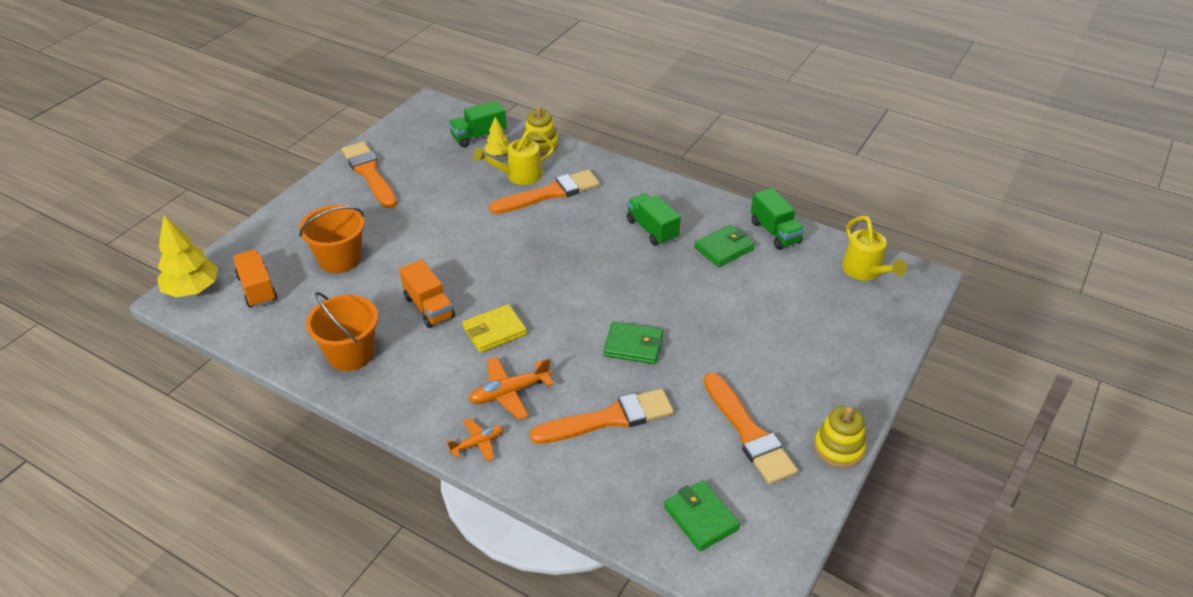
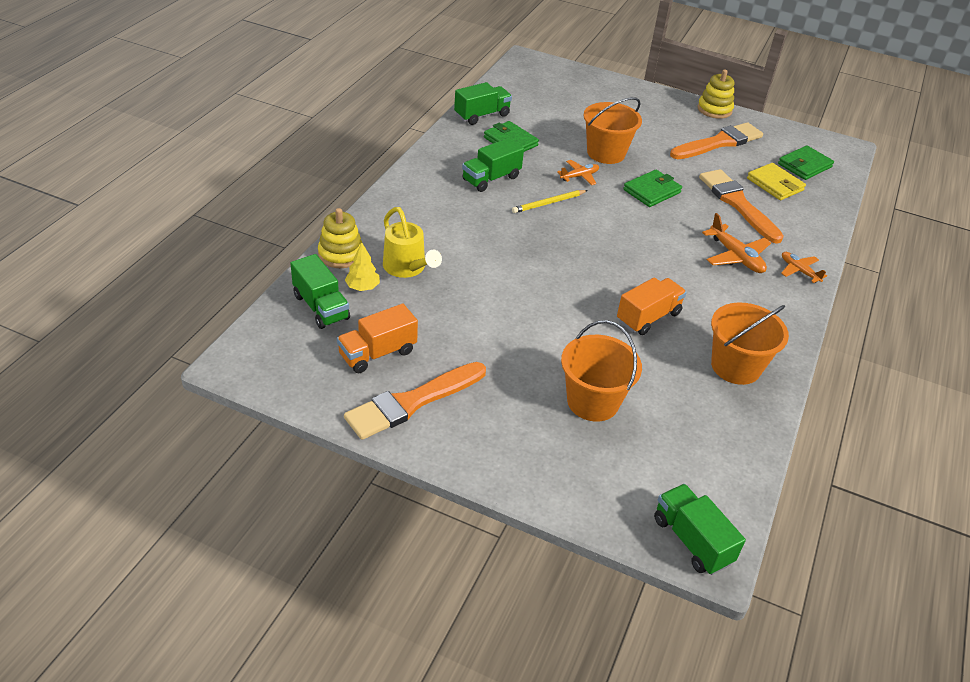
camera: 100 degrees left, 0 degrees up
yellow tree [157,215,218,298] -> green truck [654,484,746,575]
orange truck [233,249,277,308] -> orange truck moved to [337,304,418,373]
yellow wallet [462,304,527,353] -> yellow wallet moved to [747,163,806,200]
orange brush [489,170,600,214] -> none
green wallet [604,322,663,364] -> green wallet turned 45 degrees clockwise [623,170,682,207]
yellow watering can [842,216,907,281] -> none
none -> yellow pencil [512,190,588,213]
none -> orange plane [557,160,599,185]
none -> orange bucket [583,97,642,164]

